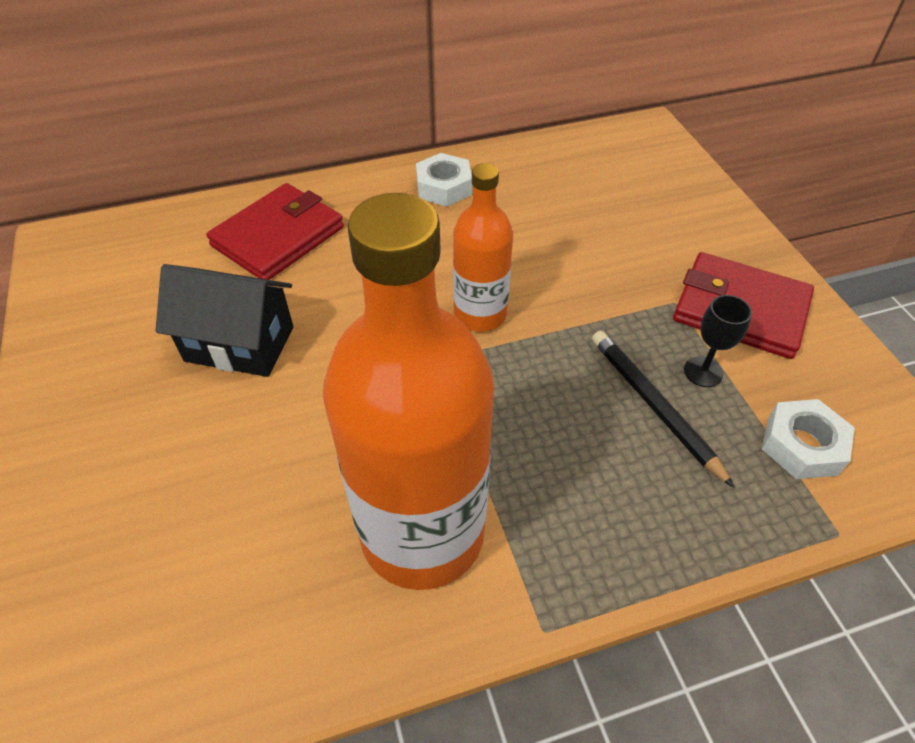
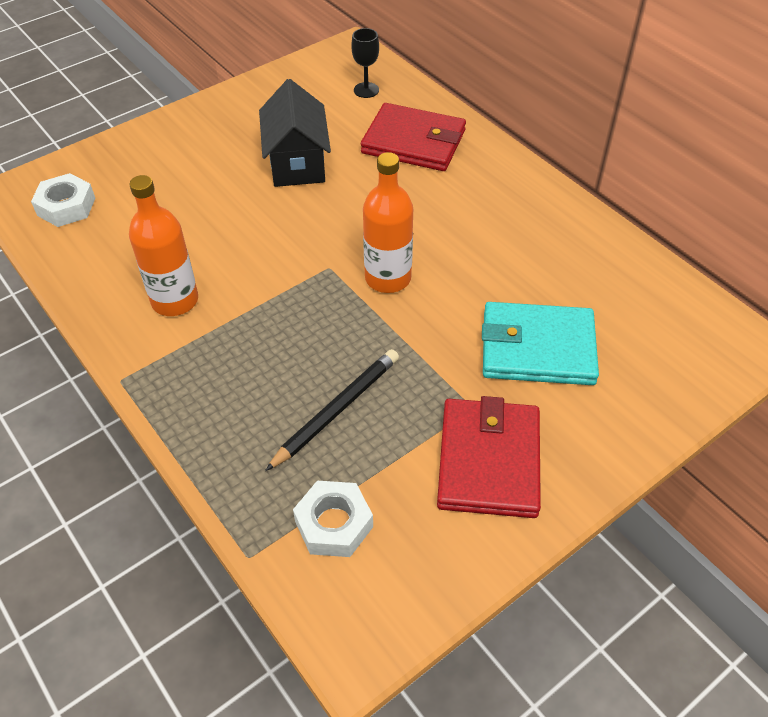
camera: 70 degrees right, 0 degrees up
orange bottle [323,193,494,590] -> orange bottle [129,175,198,316], size x0.54
white nut [416,153,472,206] -> white nut moved to [31,173,95,227]
black goblet [684,295,752,387] -> black goblet moved to [351,28,379,98]
none -> turquoise wallet [482,302,599,385]

